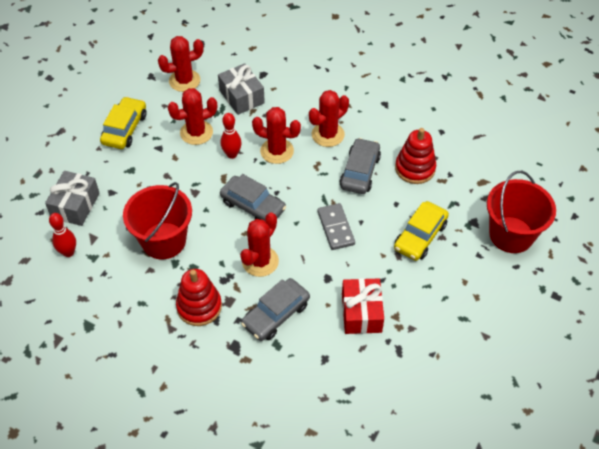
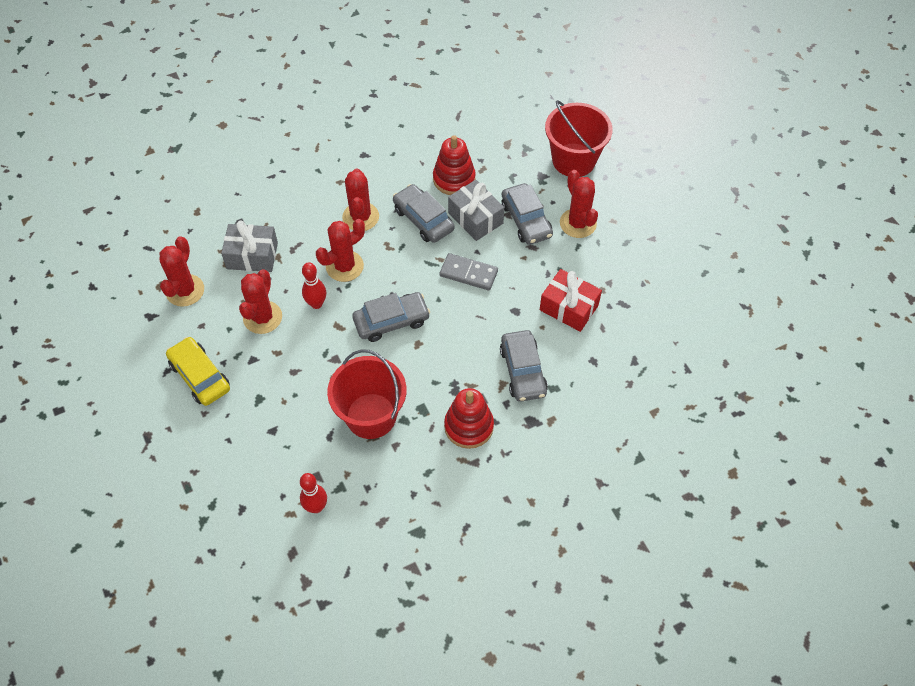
camera: 55 degrees left, 5 degrees up
grey gift [45,171,100,226] -> grey gift moved to [448,180,504,241]
red cactus [240,212,279,277] -> red cactus moved to [560,170,598,238]
yellow car [394,201,449,261] -> grey car [502,183,553,245]

